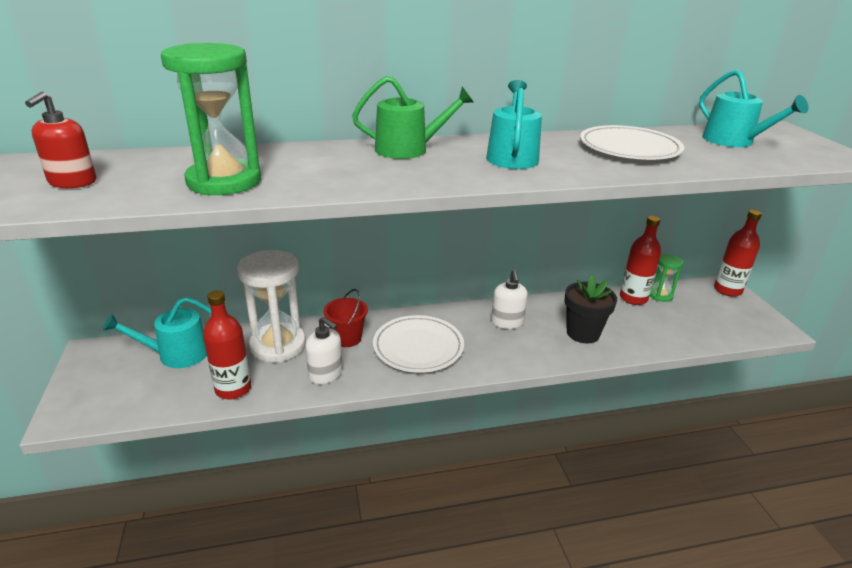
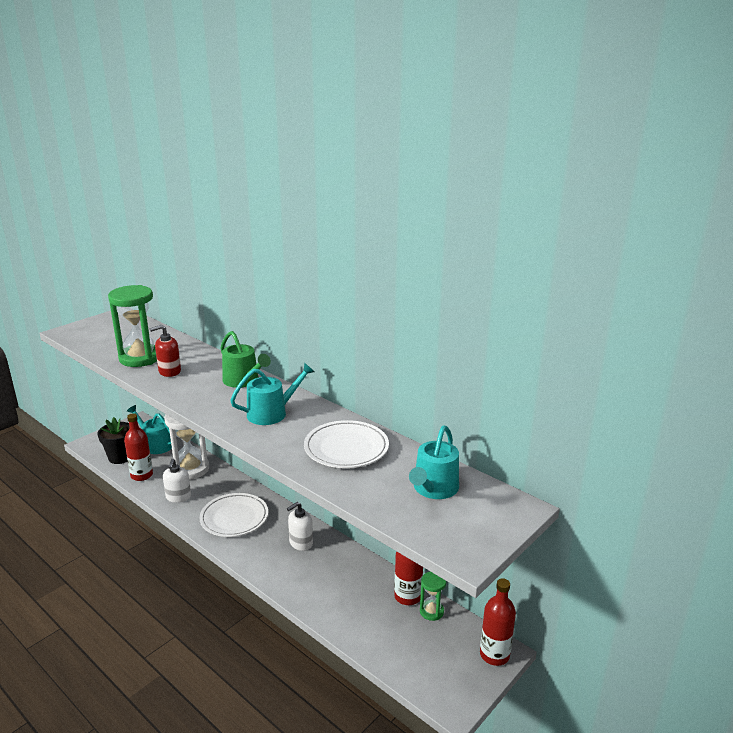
camera: 55 degrees right, 5 degrees down
red soap dispenser [25,92,96,188] -> red soap dispenser moved to [150,325,181,377]
red bucket [324,289,368,347] -> none
black flower pot [564,275,617,343] -> black flower pot moved to [97,417,129,464]

